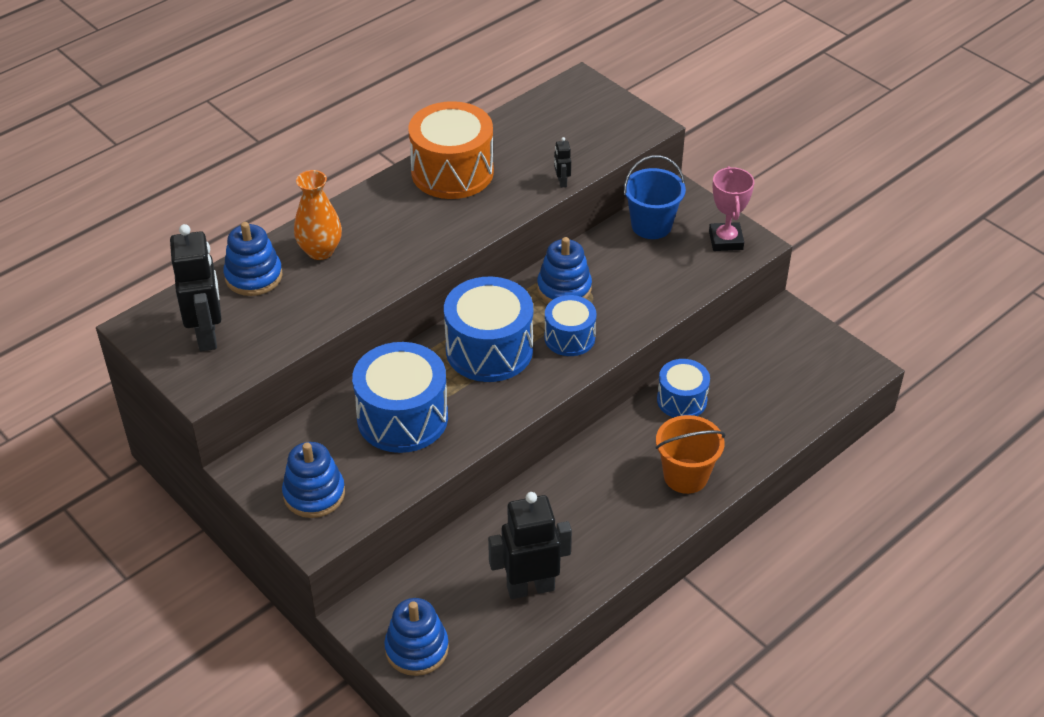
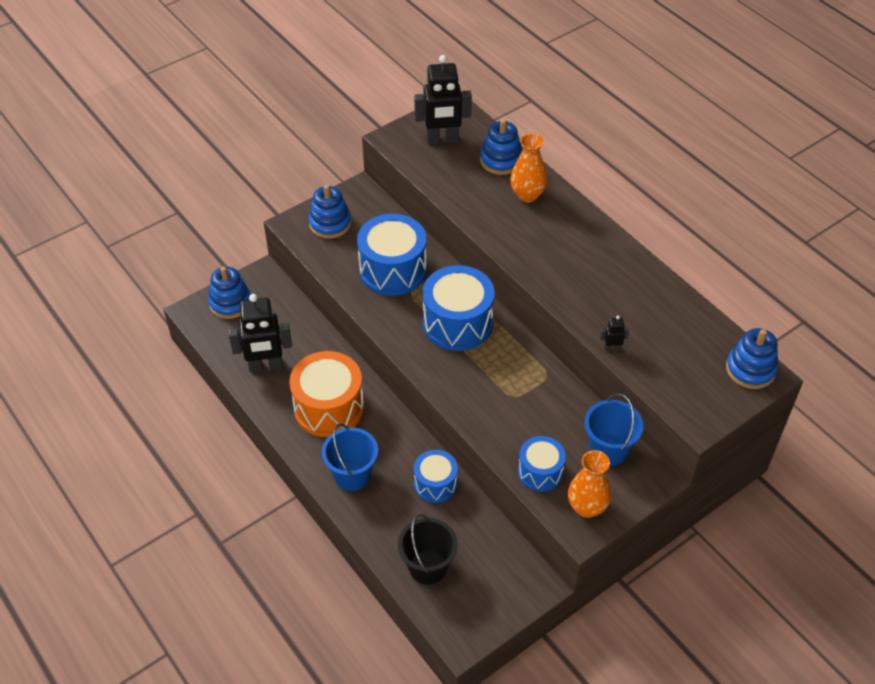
camera: 95 degrees right, 5 degrees up
orange drum [408,101,494,199] -> orange drum moved to [289,351,364,437]
black robot [488,492,572,599] -> black robot turned 90 degrees clockwise [229,294,292,373]
blue stacking toy [537,237,592,303] -> blue stacking toy moved to [726,328,778,389]
blue drum [544,295,596,356] -> blue drum moved to [518,436,566,492]
orange bucket [656,415,725,494] -> blue bucket [322,423,378,491]
pink trophy [709,166,754,251] -> orange vase [568,450,611,518]
none -> black bucket [398,514,458,585]

